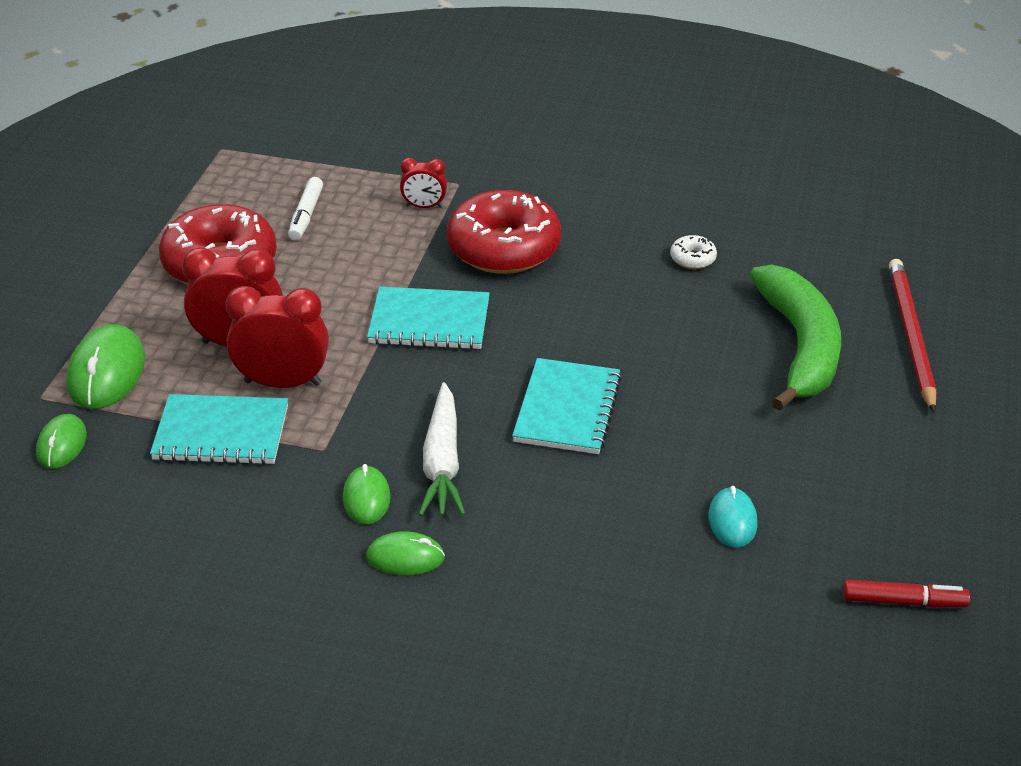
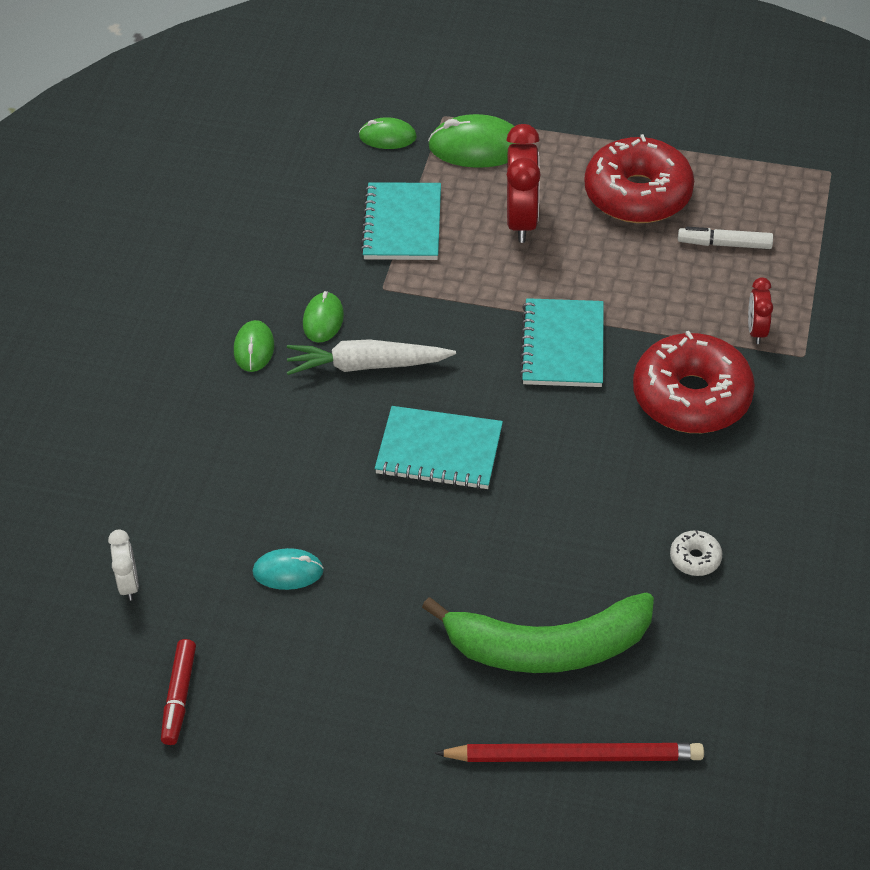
camera: 90 degrees right, 10 degrees up
red clock [226,286,329,388] -> none
green mouse [343,464,391,524] -> green mouse turned 75 degrees counterclockwise [303,291,344,342]
none -> white clock [108,529,139,601]

